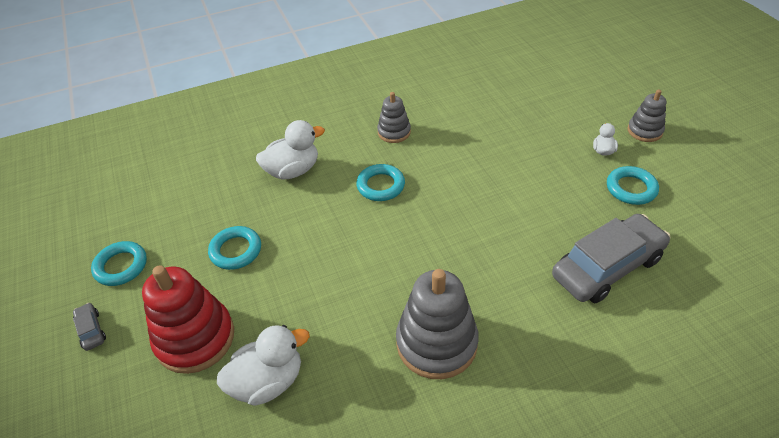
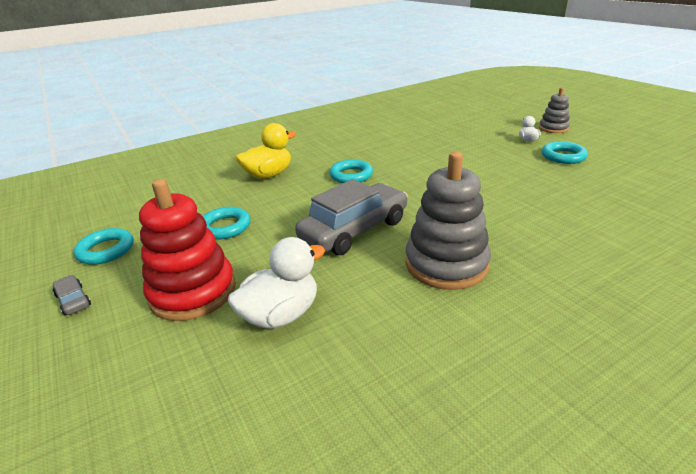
camera: 10 degrees left, 15 degrees down
white duck [256,120,325,180] -> yellow duck [236,123,296,179]
grey stacking toy [377,92,411,143] -> none
grey car [552,214,670,303] -> grey car moved to [295,179,408,255]

